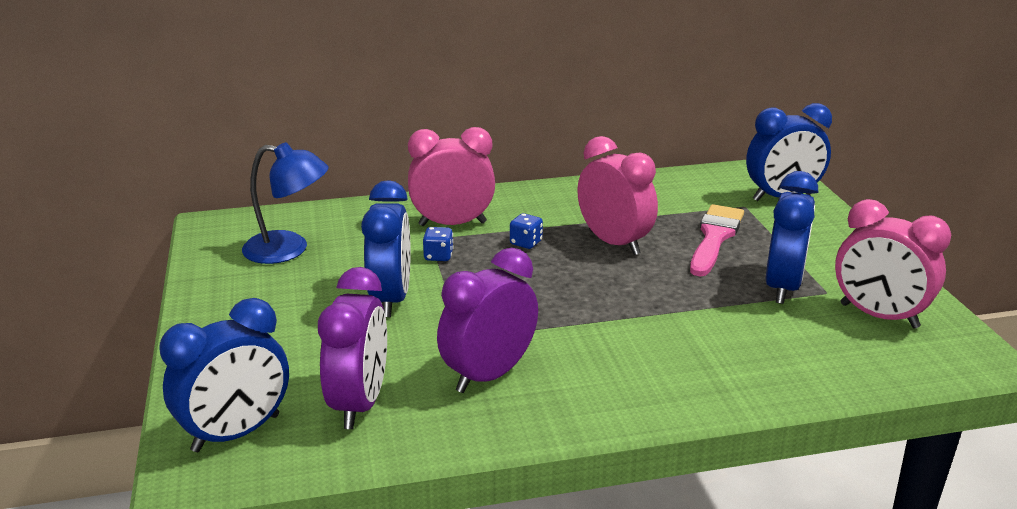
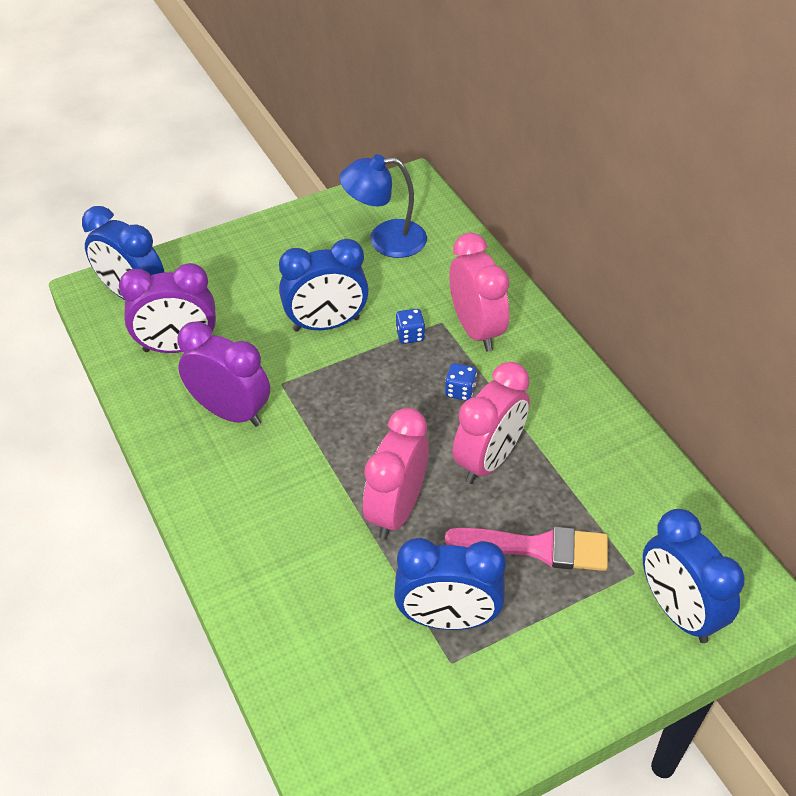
camera: 75 degrees right, 20 degrees up
blue lamp [242,142,329,264] -> blue lamp turned 90 degrees clockwise [339,154,427,258]
pink clock [835,199,951,329] -> pink clock moved to [363,408,429,539]

